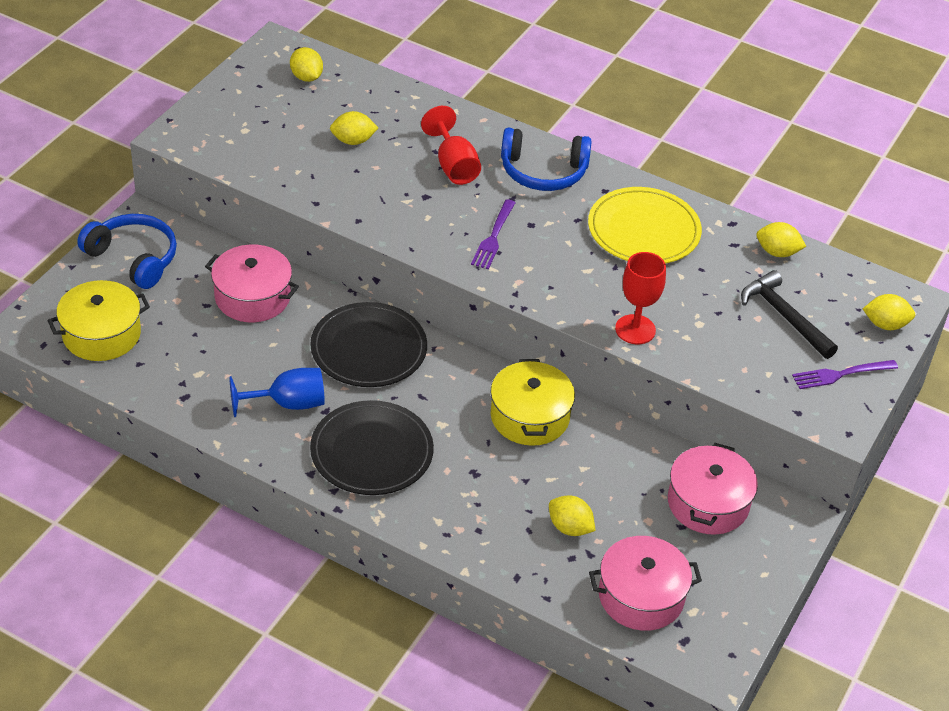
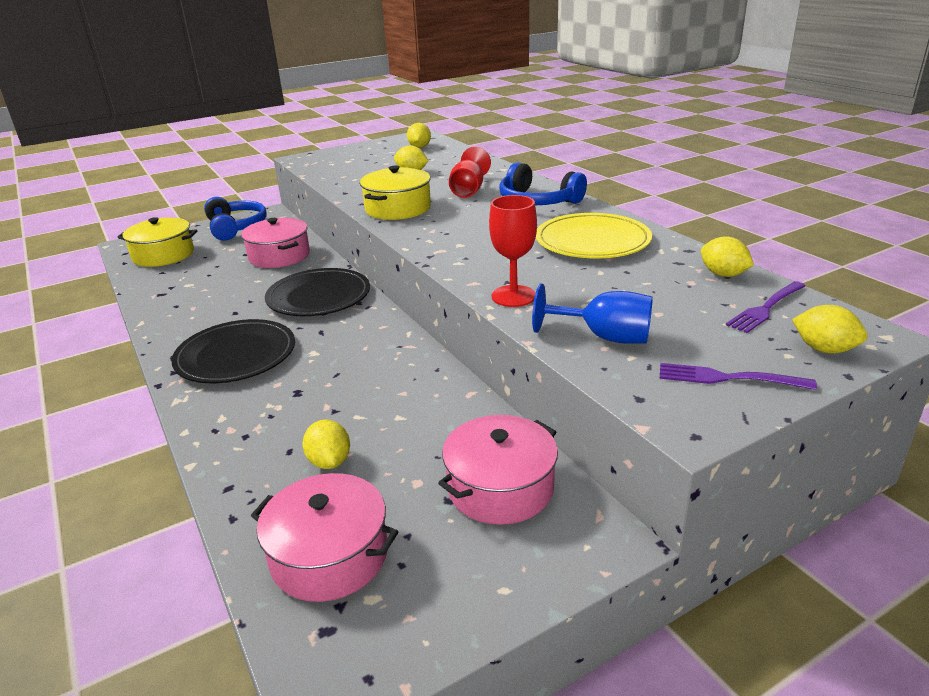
camera: 35 degrees right, 15 degrees down
blue goblet [229,368,325,417] -> blue goblet moved to [532,284,653,344]
purple fork [471,199,515,269] -> purple fork moved to [726,281,806,333]
yellow pot [490,359,575,446] -> yellow pot moved to [360,166,431,220]
black hammer [741,270,838,359] -> none

